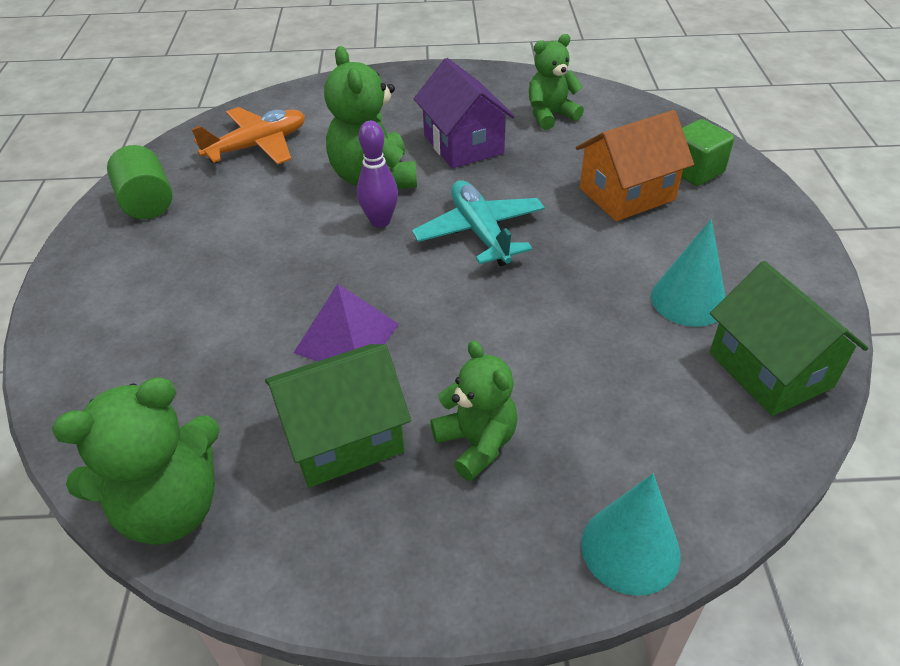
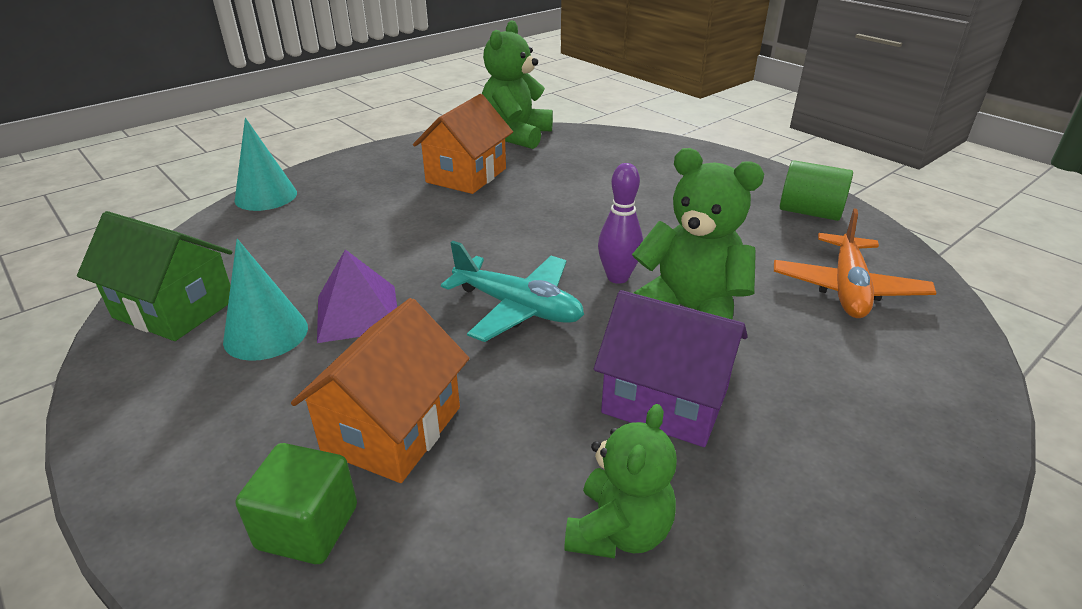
camera: 140 degrees right, 10 degrees down
green house [265,344,411,487] -> orange house [413,94,513,194]
purple pyramid [294,284,399,361] -> purple pyramid moved to [317,249,397,343]
green teddy bear [431,340,518,481] -> none

